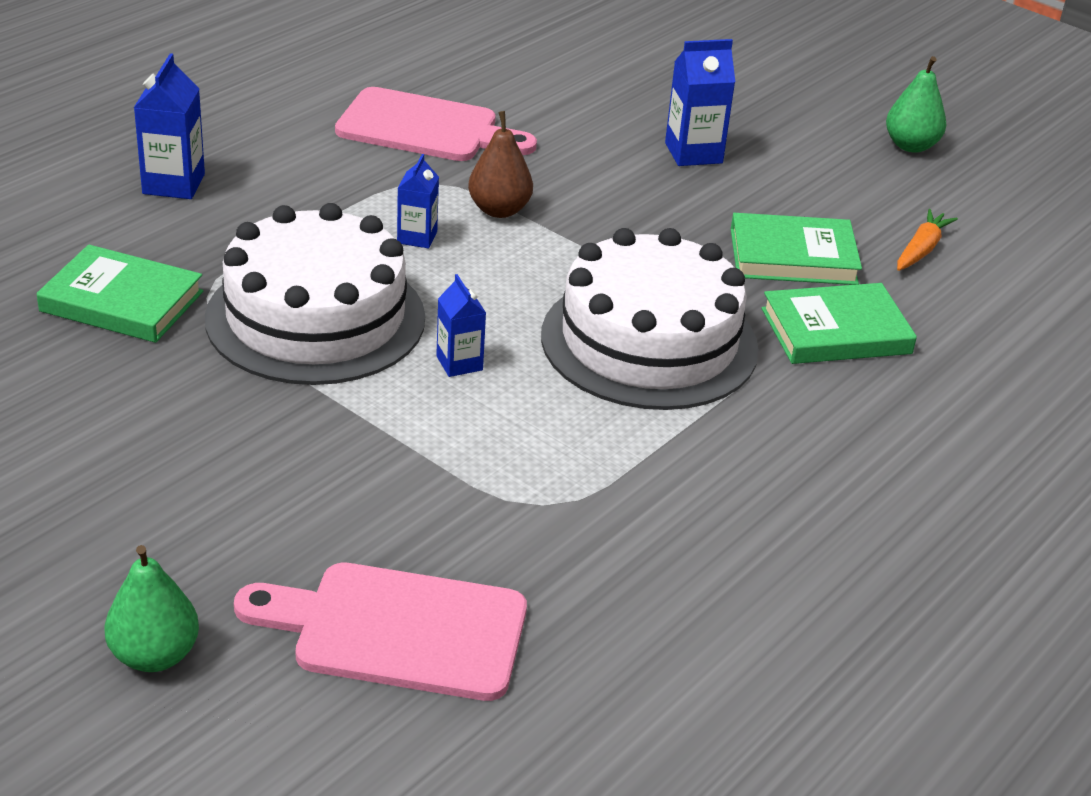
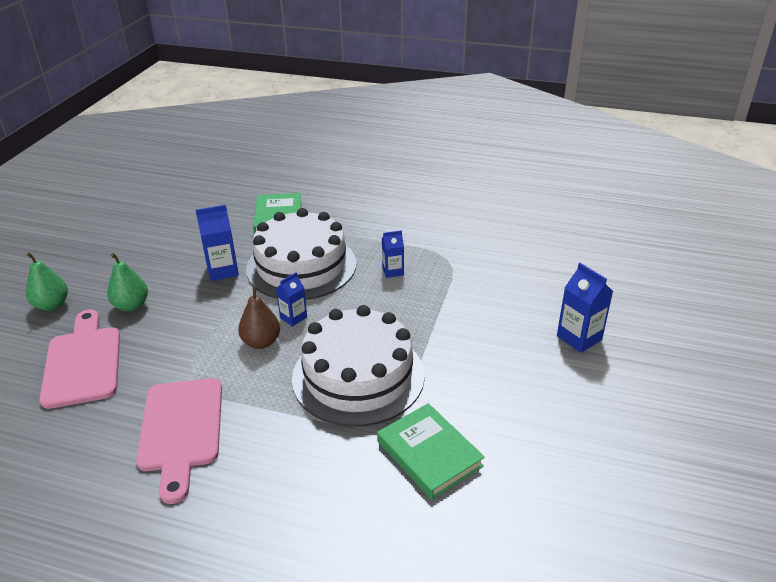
camera: 70 degrees right, 0 degrees up
blue carton [134,53,205,199] -> blue carton moved to [196,205,239,281]
pink cutting board [335,87,537,161] -> pink cutting board moved to [136,378,222,504]
brown pear [468,111,533,218] -> brown pear moved to [238,285,280,349]
green book [731,213,862,285] -> none
green pear [886,56,946,153] -> green pear moved to [107,253,148,311]
orange carrot [897,209,958,271] -> none

